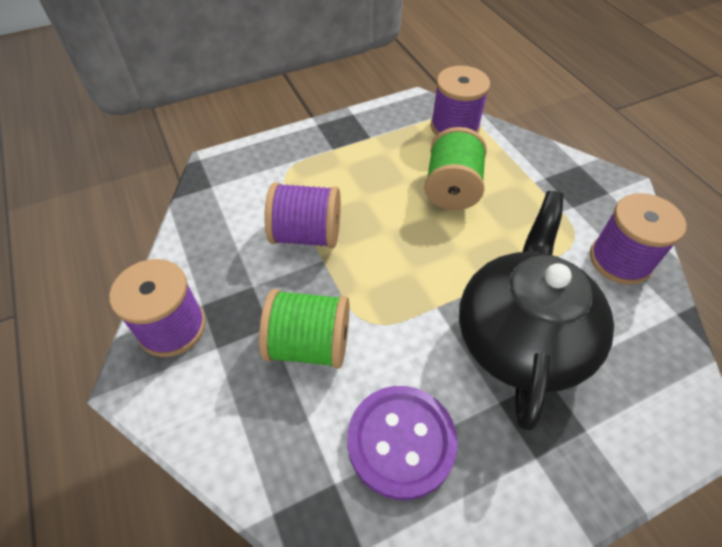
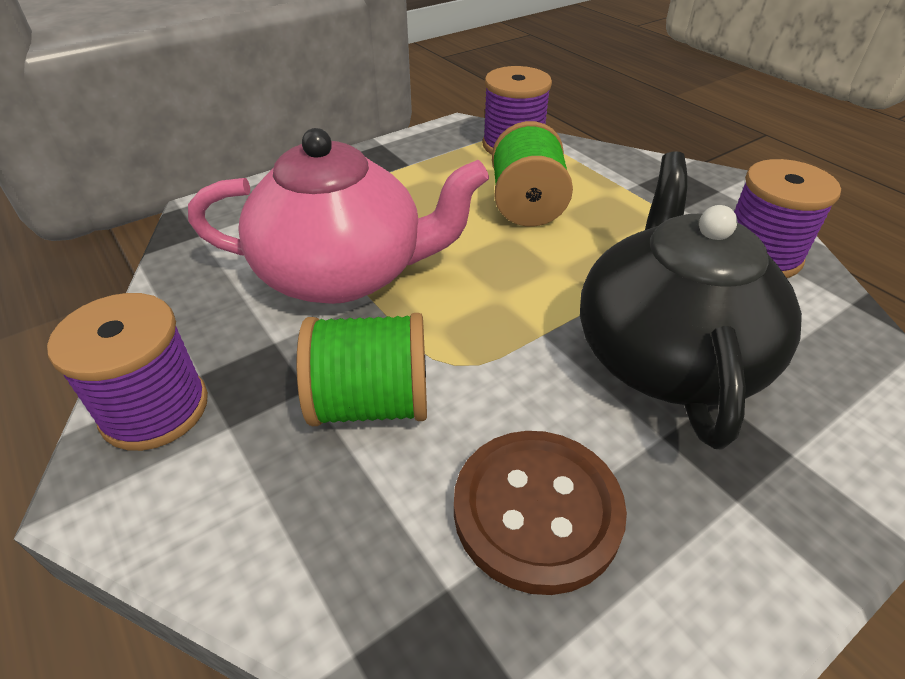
camera: 10 degrees left, 10 degrees down
purple spool [264,182,341,248] -> pink teapot [188,128,489,304]
purple button [347,386,458,500] -> brown button [454,431,627,595]

